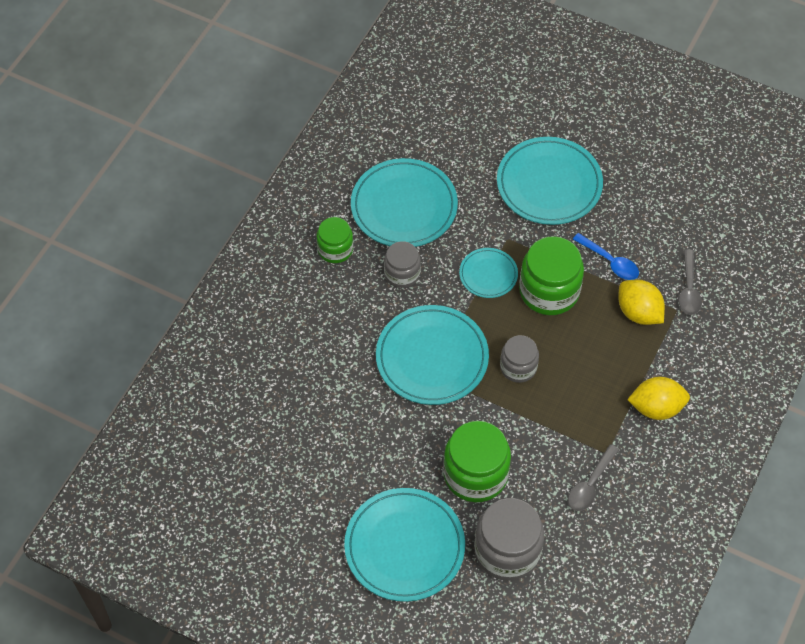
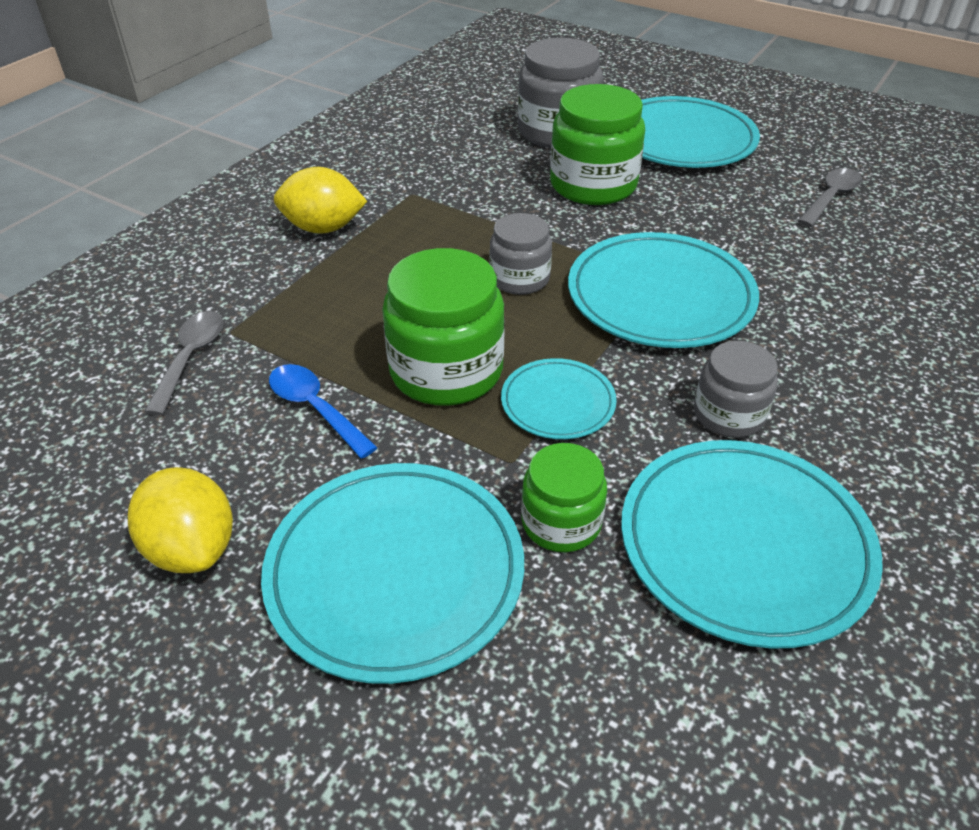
camera: 175 degrees left, 15 degrees down
green jar [317,217,353,263] -> green jar moved to [521,443,607,552]
grey spoon [568,444,619,511] -> grey spoon moved to [798,168,862,227]
yellow lemon [618,279,665,325] -> yellow lemon moved to [128,467,233,573]

